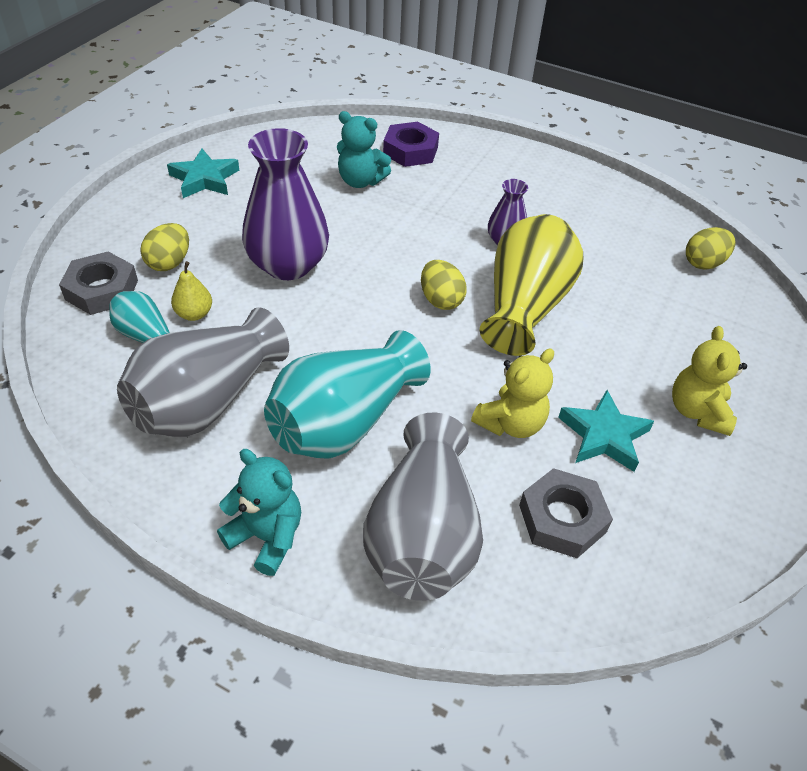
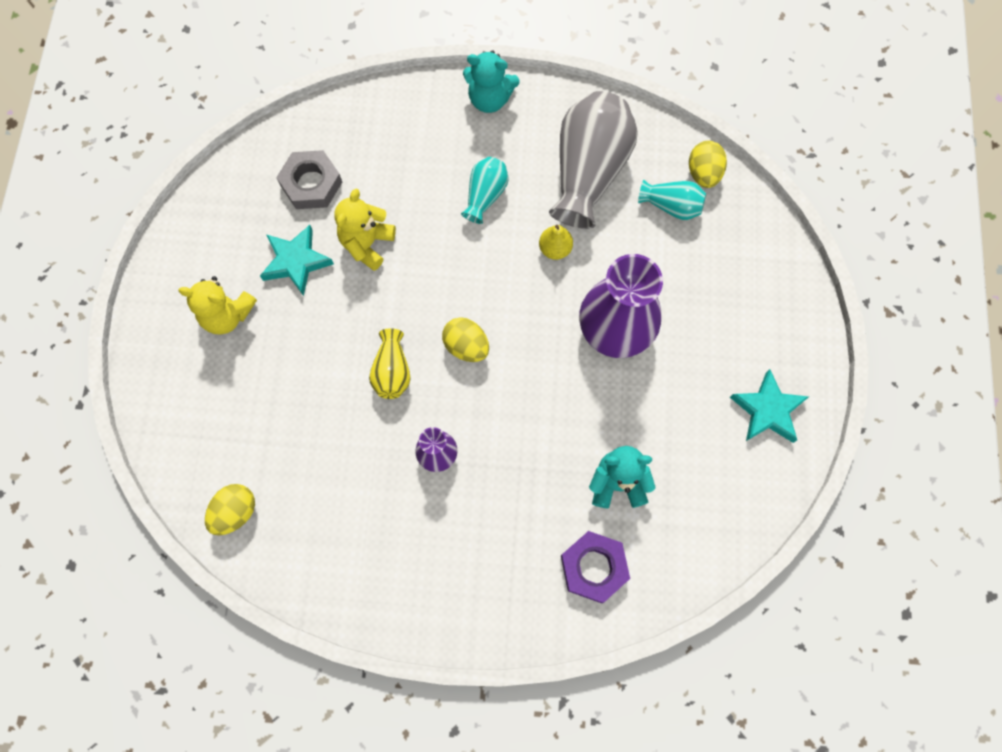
camera: 160 degrees right, 25 degrees up
grey nut [59,252,138,315] -> none
yellow egg [140,223,189,271] -> yellow egg moved to [689,141,727,188]
yellow pear [171,261,212,321] -> yellow pear moved to [539,225,573,260]
turquoise vase [264,330,431,459] -> turquoise vase [461,157,509,224], size x0.50
grey vase [363,413,483,601] -> none
yellow vase [480,214,583,356] -> yellow vase [369,328,411,399], size x0.50
yellow teddy bear [672,326,747,436] -> yellow teddy bear turned 120 degrees clockwise [178,276,257,335]

